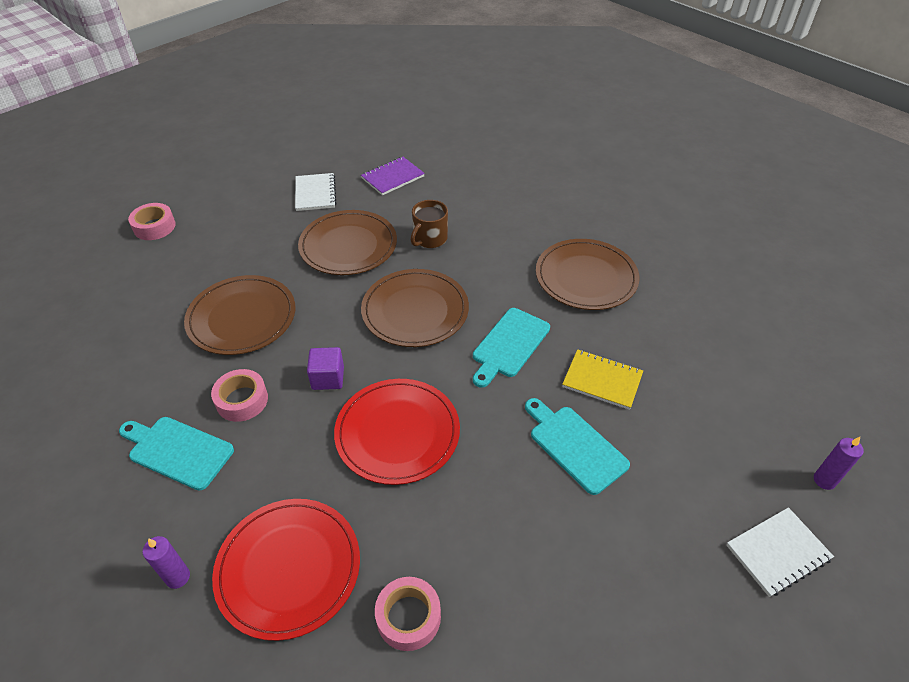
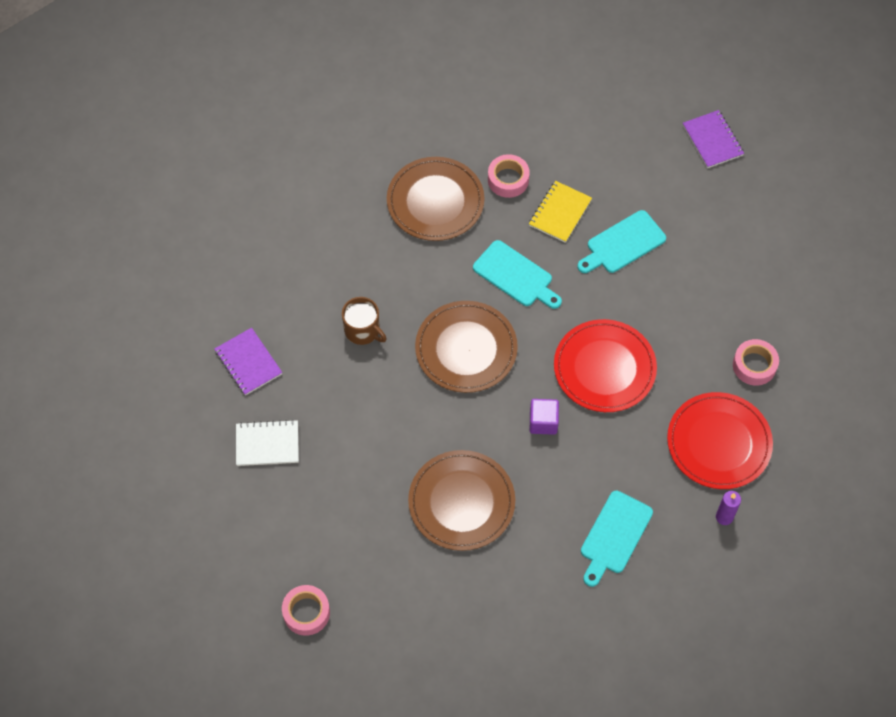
camera: 85 degrees left, 15 degrees up
pink tape [211,369,268,422] -> pink tape moved to [488,154,530,198]
brown plate [298,210,397,275] -> none
white notebook [726,507,834,597] -> purple notebook [683,110,744,168]
purple candle [814,437,864,490] -> none

